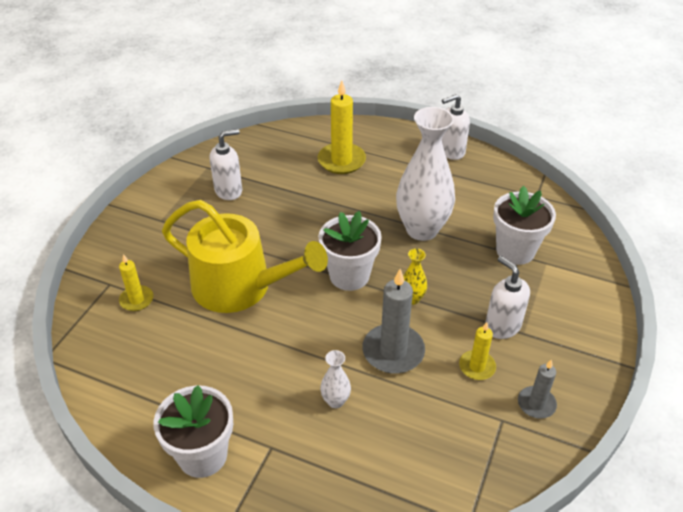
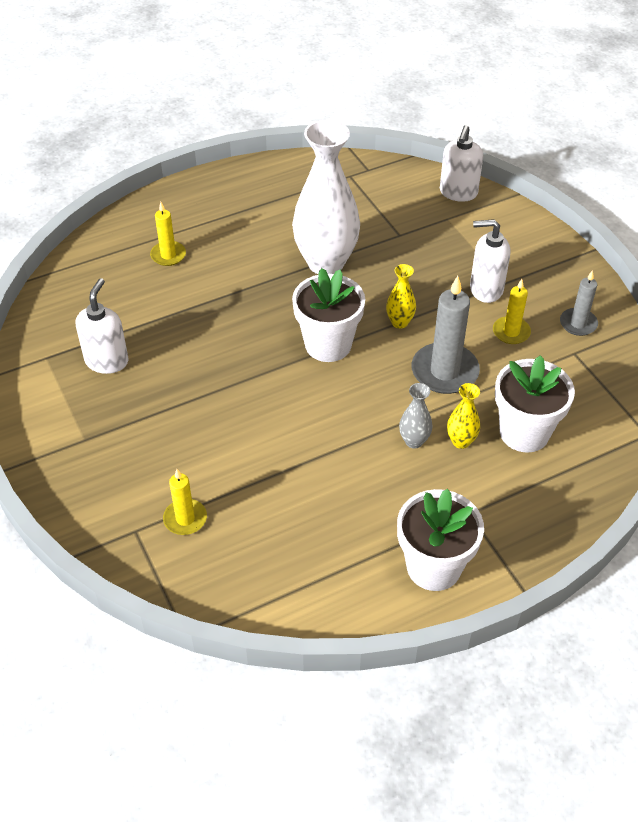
camera: 50 degrees left, 5 degrees up
yellow watering can [162,200,328,313] -> none
yellow candle [317,80,366,174] -> yellow candle [150,202,186,266], size x0.58
white vase [320,350,351,408] -> yellow vase [447,383,480,449]
white soap dispenser [442,94,470,160] -> white soap dispenser moved to [440,125,483,202]
white flower pot [493,186,556,265] -> white flower pot moved to [495,355,575,453]
none -> grey vase [399,383,433,449]

